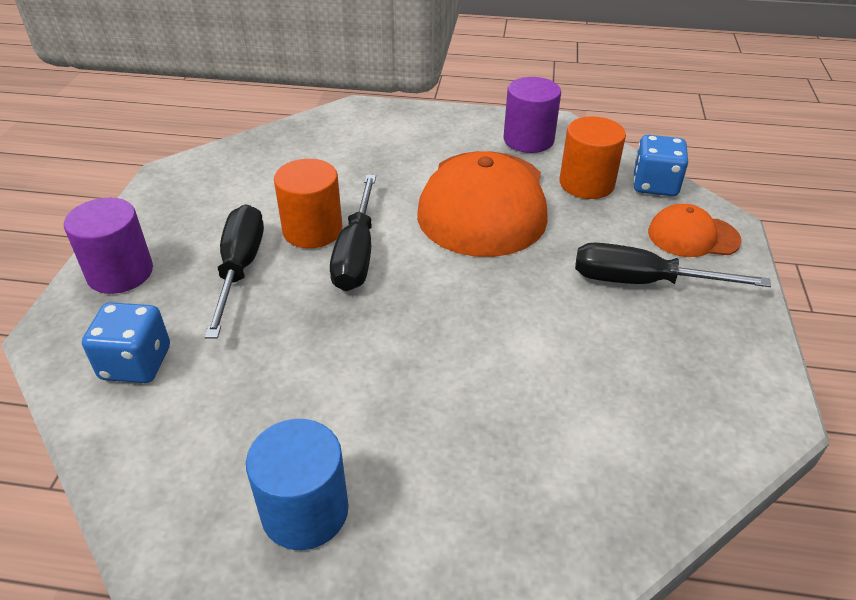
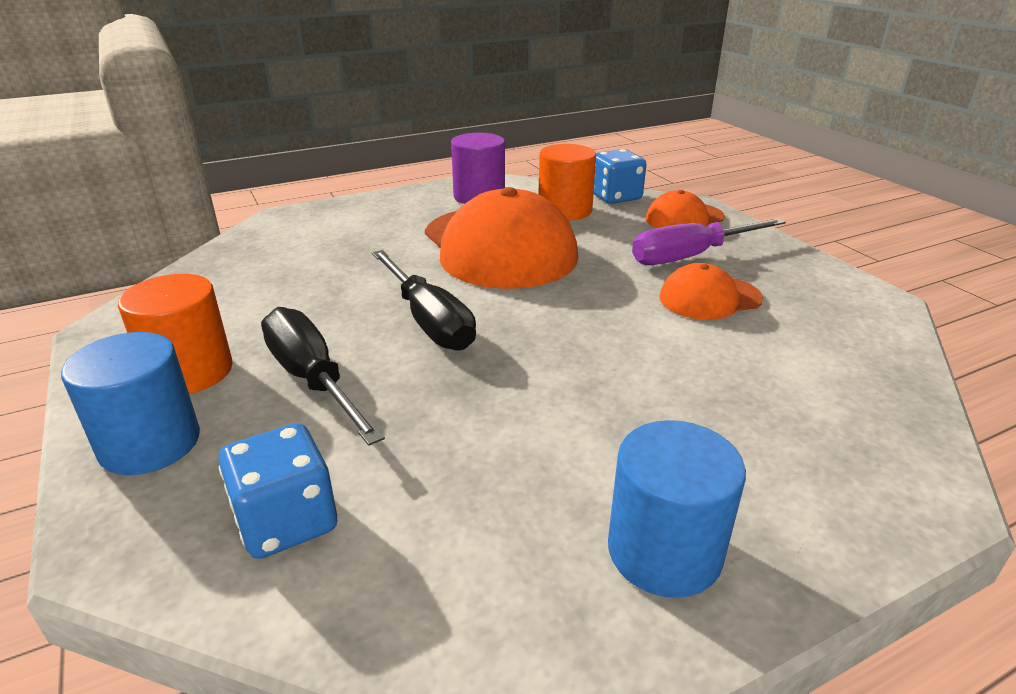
camera: 35 degrees left, 10 degrees down
purple cylinder [64,197,153,294] -> blue cylinder [61,332,200,475]
orange cylinder [274,159,342,248] -> orange cylinder moved to [118,274,233,394]
black screwdriver [575,243,771,287] -> purple screwdriver [632,218,786,265]
none -> orange cap [660,263,763,320]

